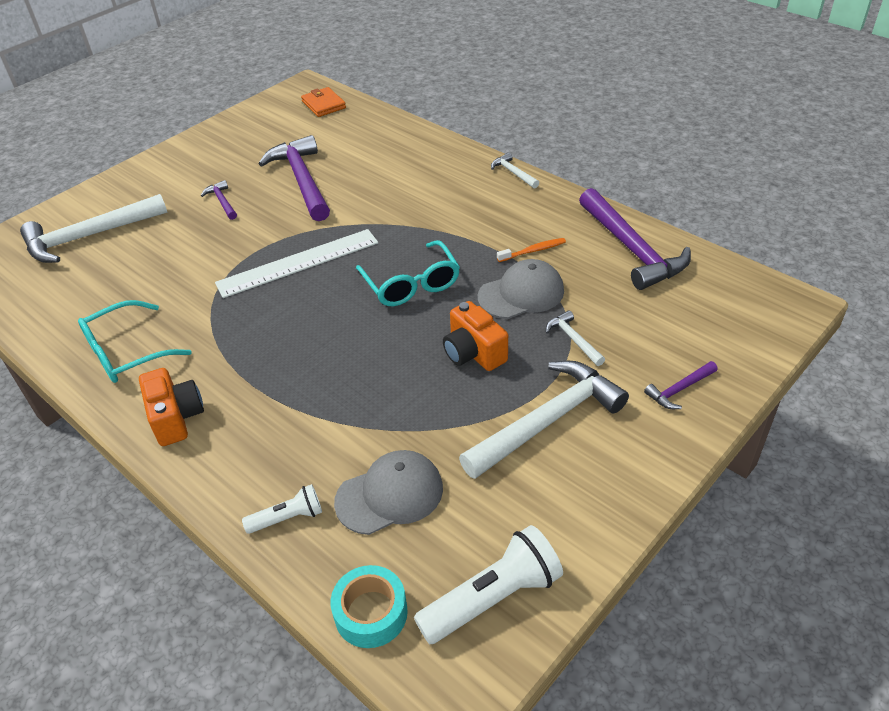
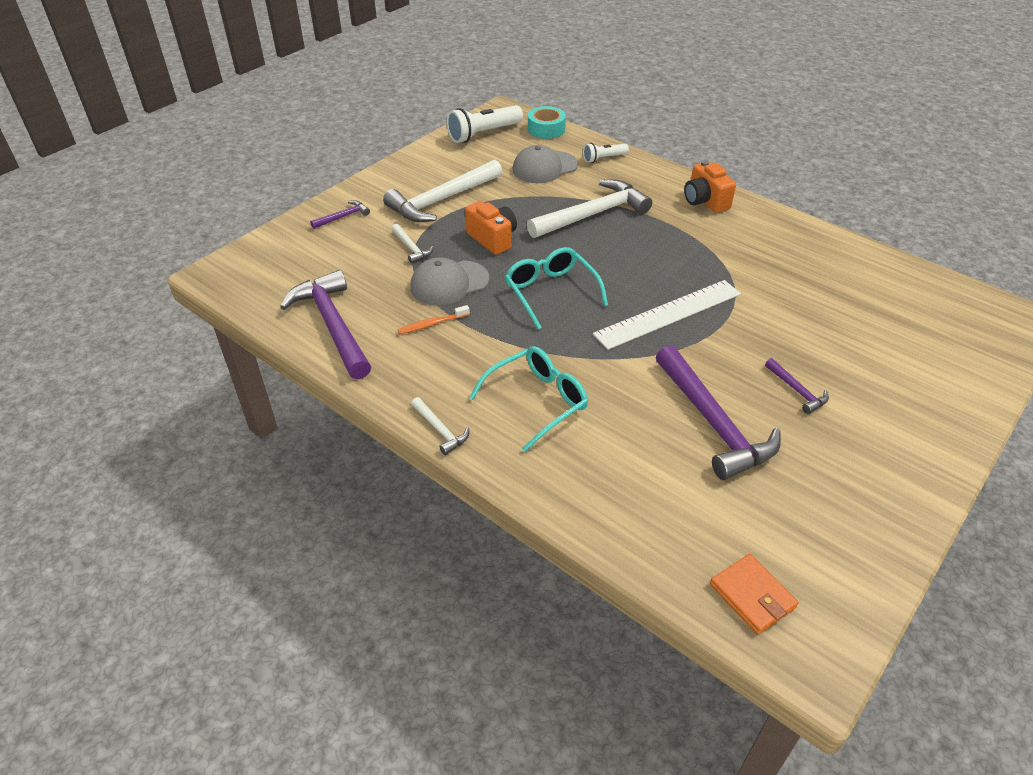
camera: 175 degrees right, 0 degrees up
white hammer [20,194,167,263] -> white hammer moved to [527,180,652,238]
turquoise glasses [78,300,192,383] -> turquoise glasses moved to [469,346,588,452]

